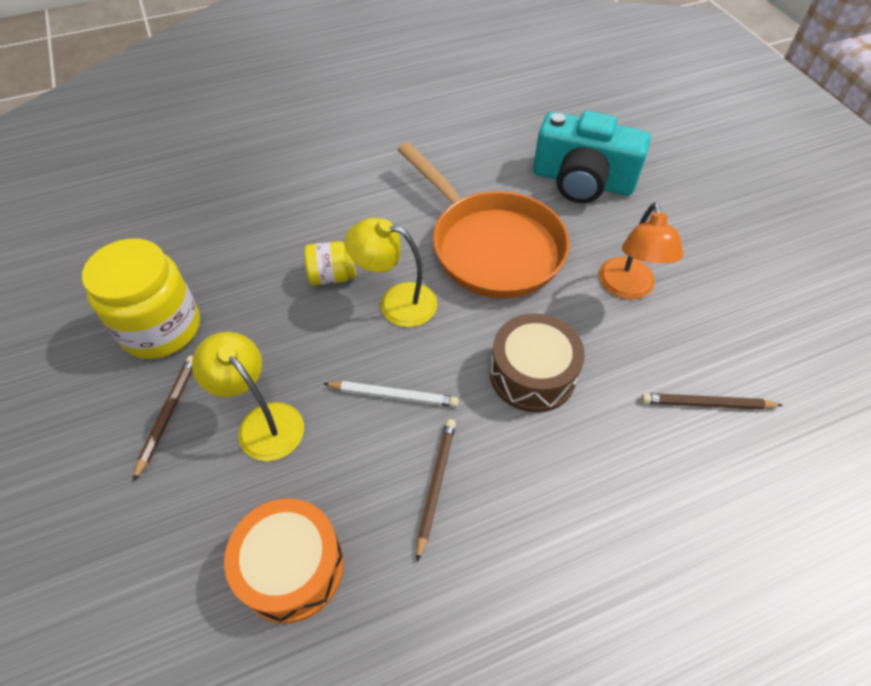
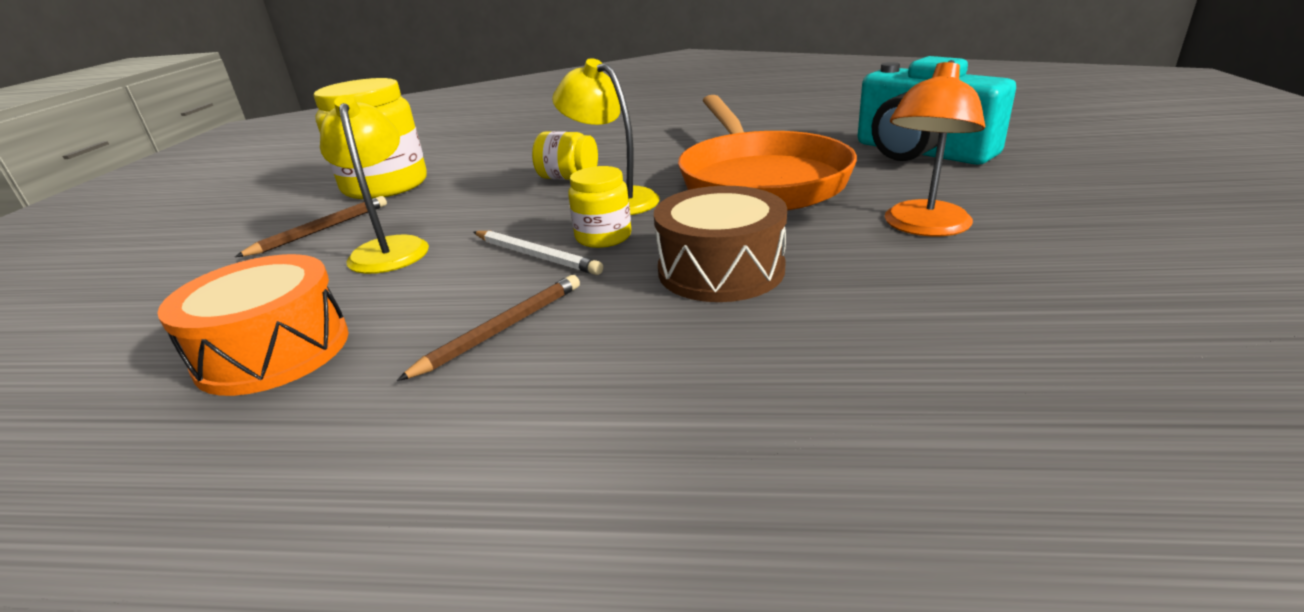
camera: 30 degrees right, 25 degrees down
brown pencil [641,393,783,410] -> none
none -> yellow jar [568,166,631,248]

